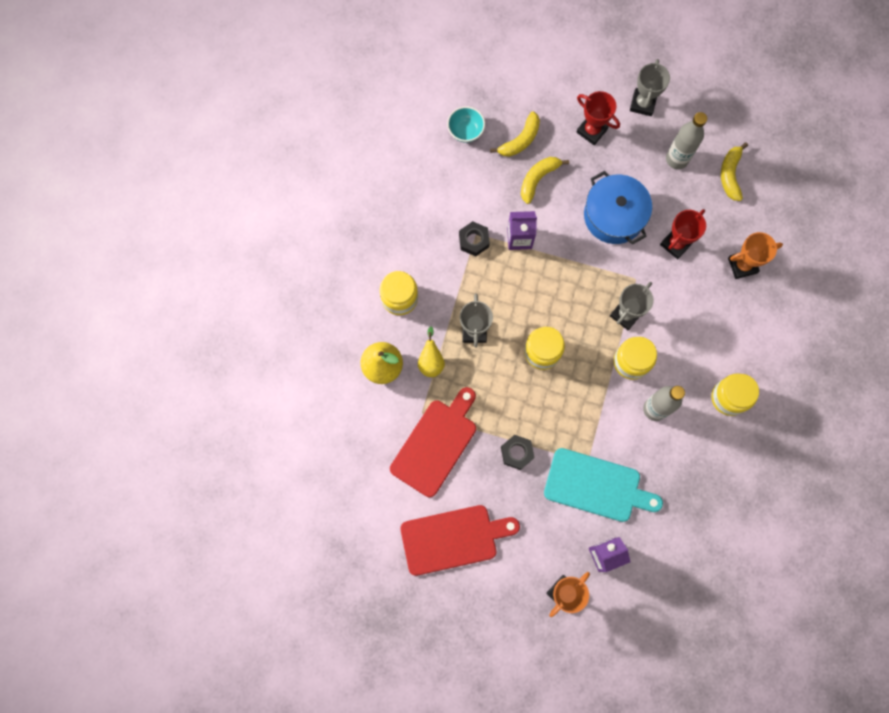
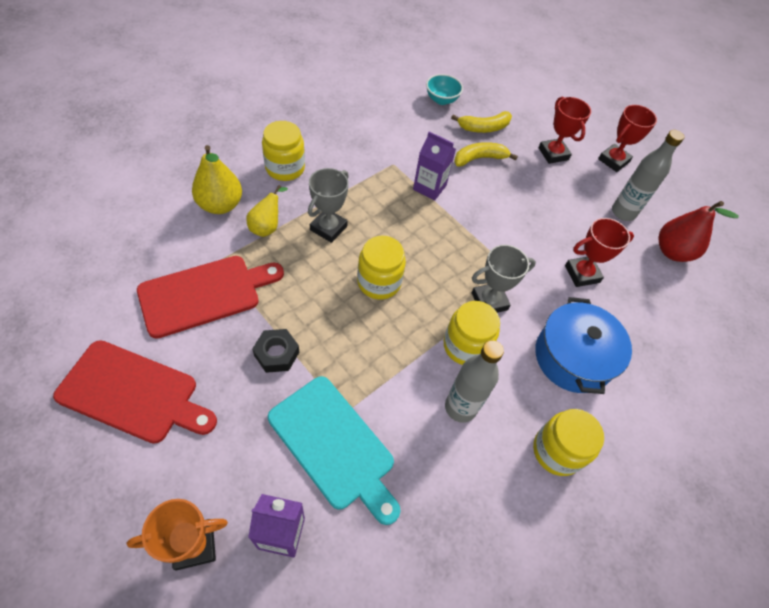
camera: 25 degrees right, 20 degrees down
black nut [459,221,490,256] -> none
blue pot [584,171,652,245] -> blue pot moved to [535,297,632,394]
grey trophy [630,59,670,116] -> red trophy [598,105,657,172]
yellow banana [721,142,748,201] -> red pear [658,201,739,262]
orange trophy [728,232,783,279] -> none

